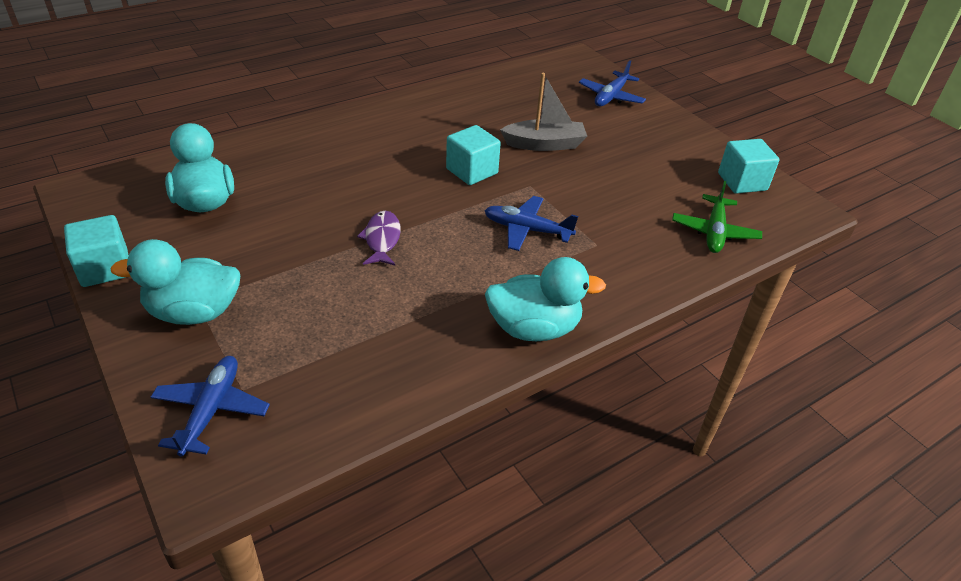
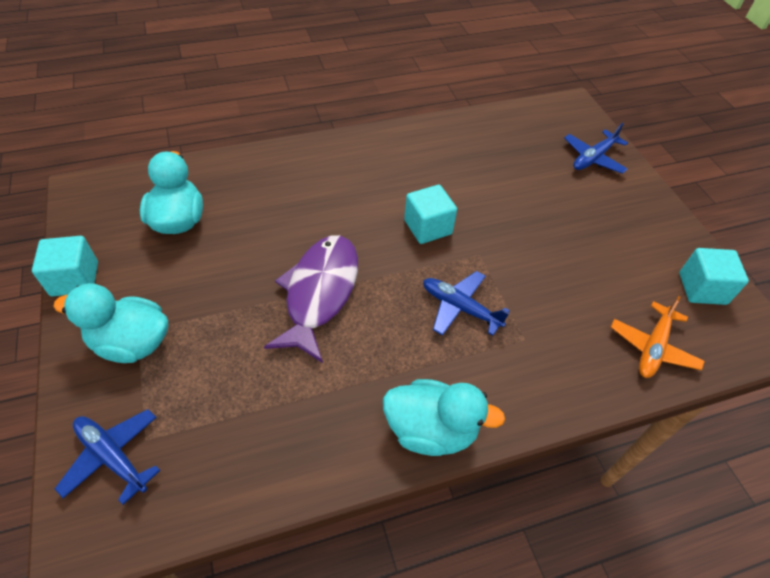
camera: 15 degrees right, 10 degrees up
blue plane [151,356,270,457] -> blue plane turned 75 degrees counterclockwise [55,409,160,505]
purple fish [357,211,401,265] -> purple fish [264,235,358,363], size x1.92
grey boat [500,73,587,151] -> none
green plane [672,181,762,253] -> orange plane [611,295,705,378]

